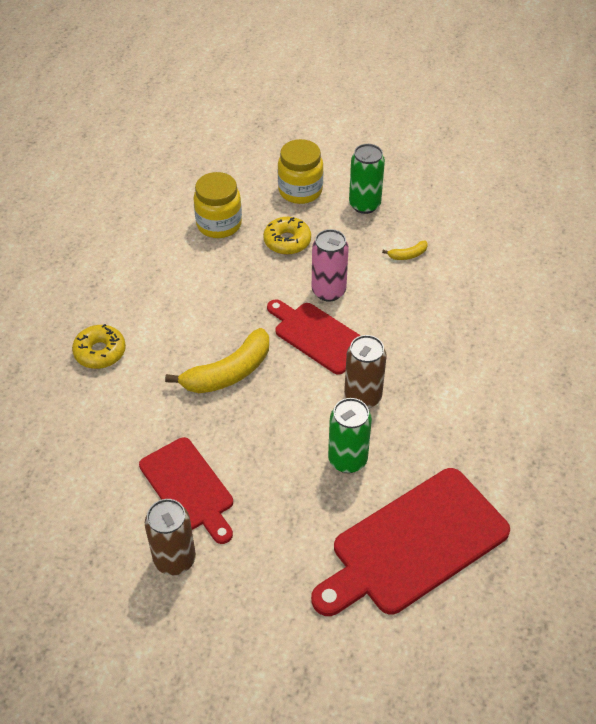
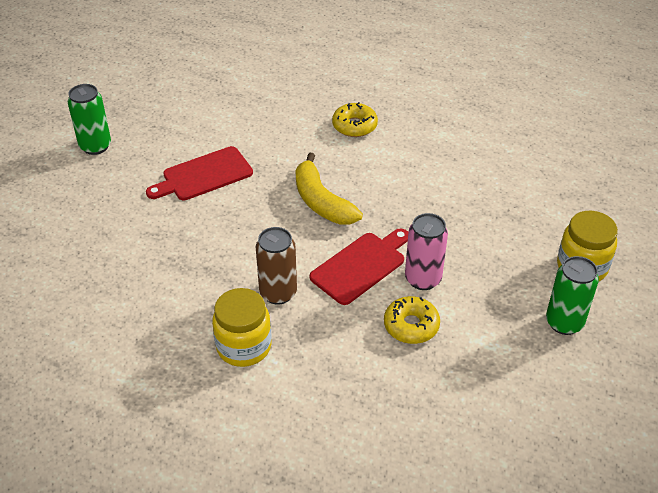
camera: 95 degrees right, 5 degrees down
brown can [145,499,196,575] -> none
yellow jar [193,172,242,238] -> yellow jar moved to [212,288,271,367]
yellow donut [263,217,311,255] -> yellow donut moved to [384,296,440,344]
red cutting board [311,468,510,616] -> none
green can [328,398,372,473] -> green can moved to [68,84,111,155]
yellow banana [382,241,428,260] -> none

